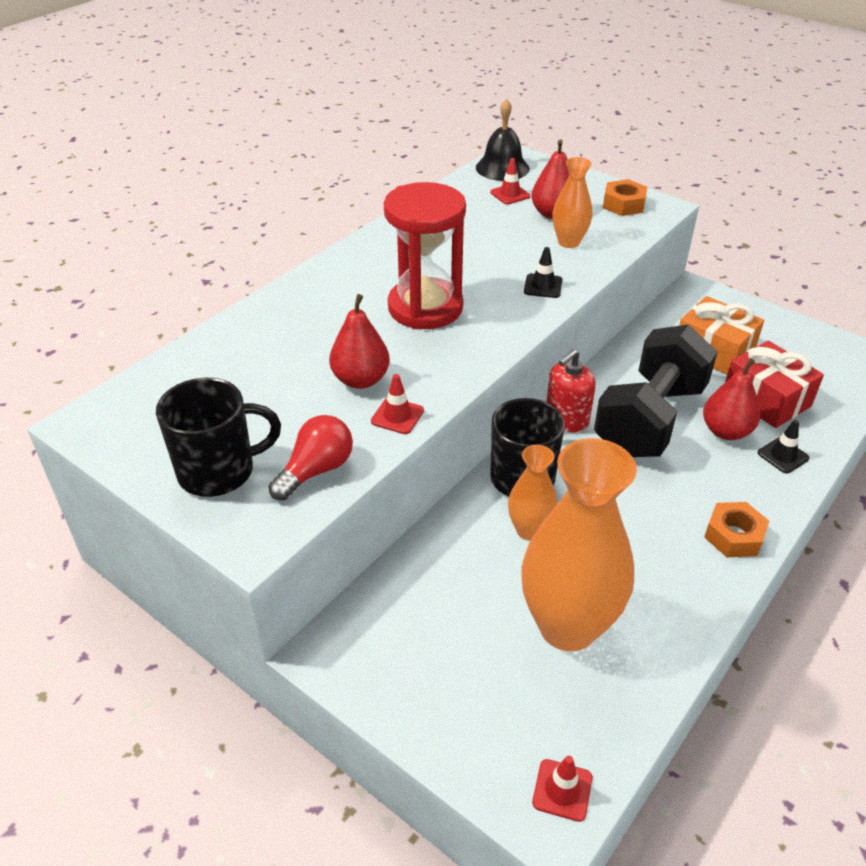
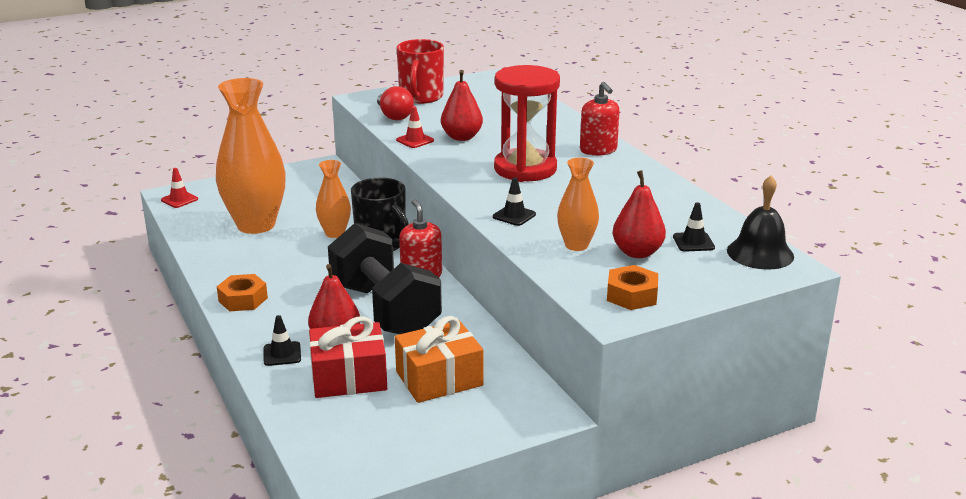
camera: 115 degrees right, 15 degrees down
black mug [156,378,281,497] -> red mug [396,39,444,104]
red traffic cone [490,158,530,204] -> black traffic cone [673,202,715,252]
none -> red soap dispenser [580,82,620,156]

